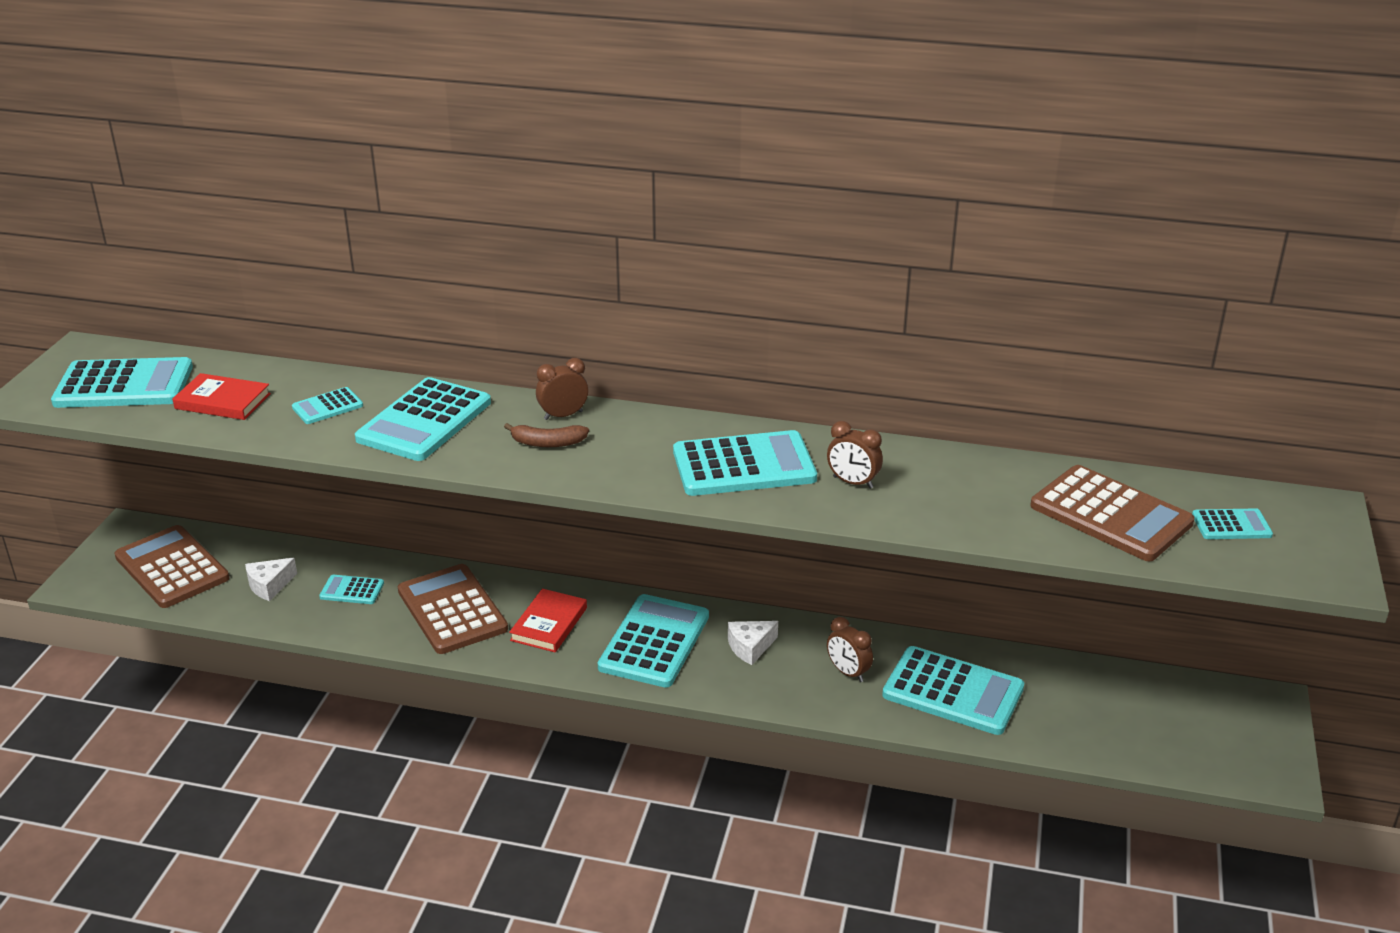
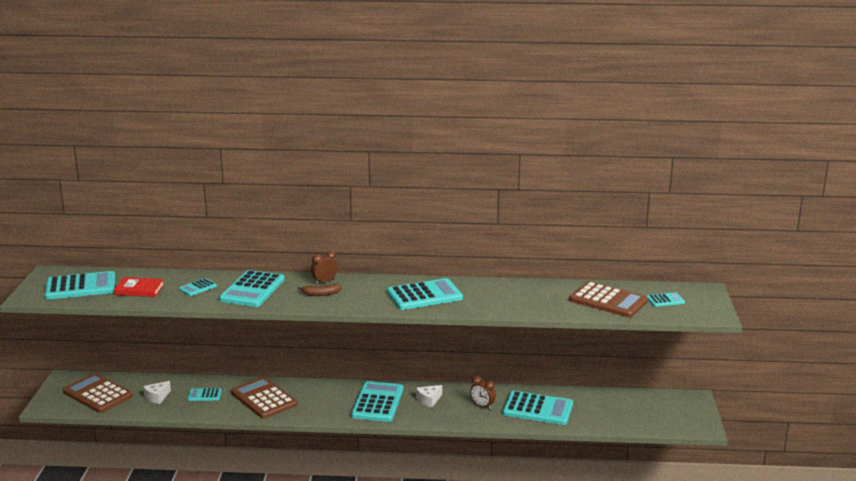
camera: 10 degrees left, 10 degrees down
red book [509,589,587,652] -> none
brown clock [827,421,883,489] -> none

